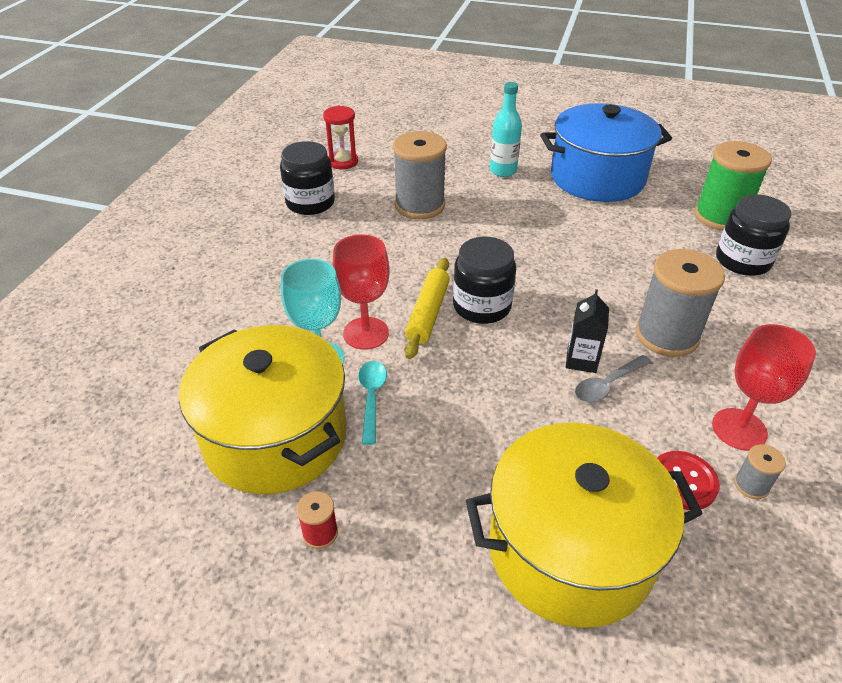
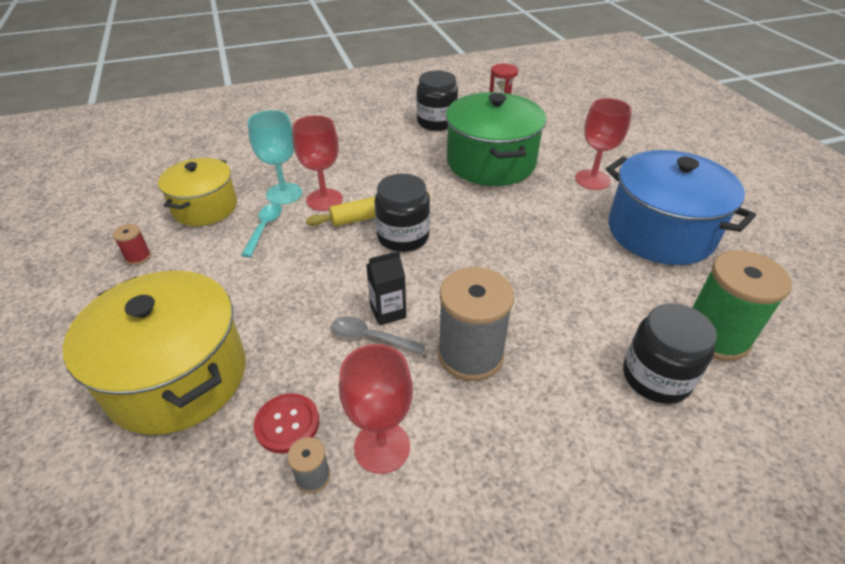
camera: 55 degrees right, 0 degrees up
yellow pot [179,325,347,494] -> yellow pot [158,158,237,226], size x0.64
turquoise spoon [358,361,387,445] -> turquoise spoon turned 45 degrees counterclockwise [241,203,282,257]
grey spool [393,131,447,219] -> green pot [446,92,546,186]
turquoise bottle [490,82,522,177] -> red goblet [575,98,632,190]

